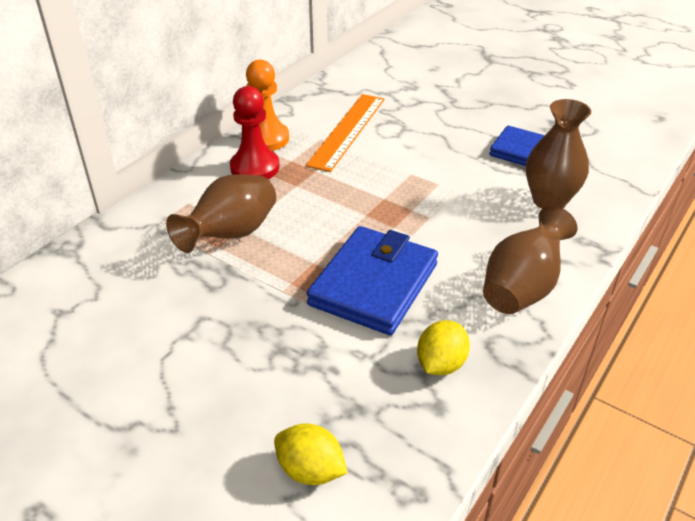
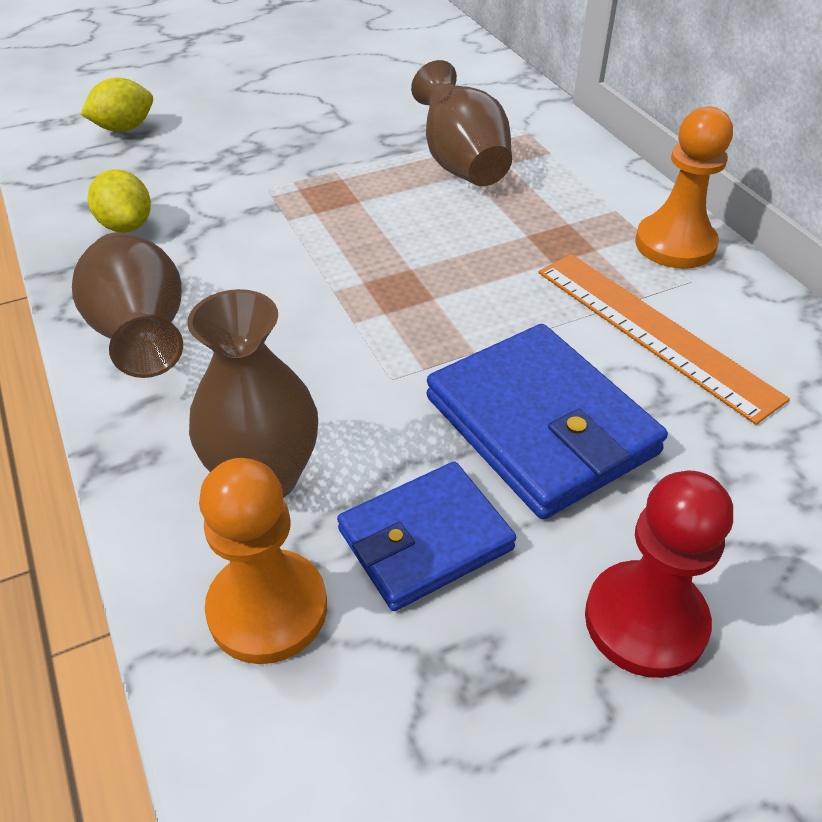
camera: 120 degrees right, 5 degrees up
red pawn [230,86,280,179] -> red pawn moved to [585,471,733,678]
blue wallet [307,226,438,335] -> blue wallet moved to [427,324,668,519]
none -> orange pawn [199,458,327,664]

